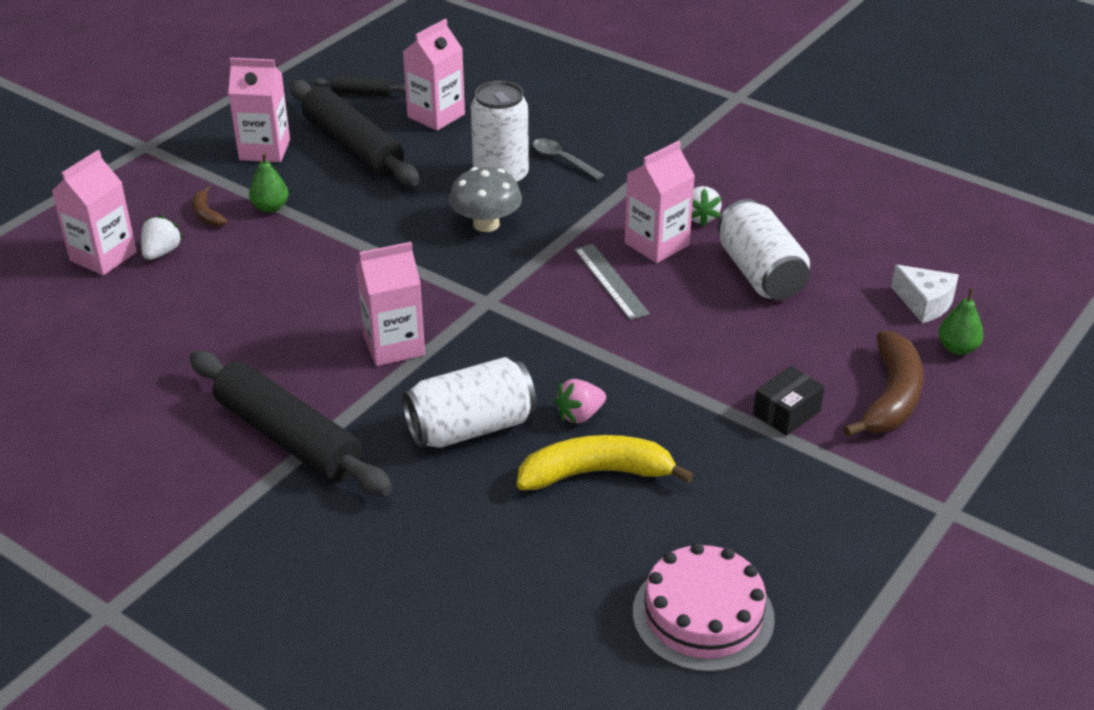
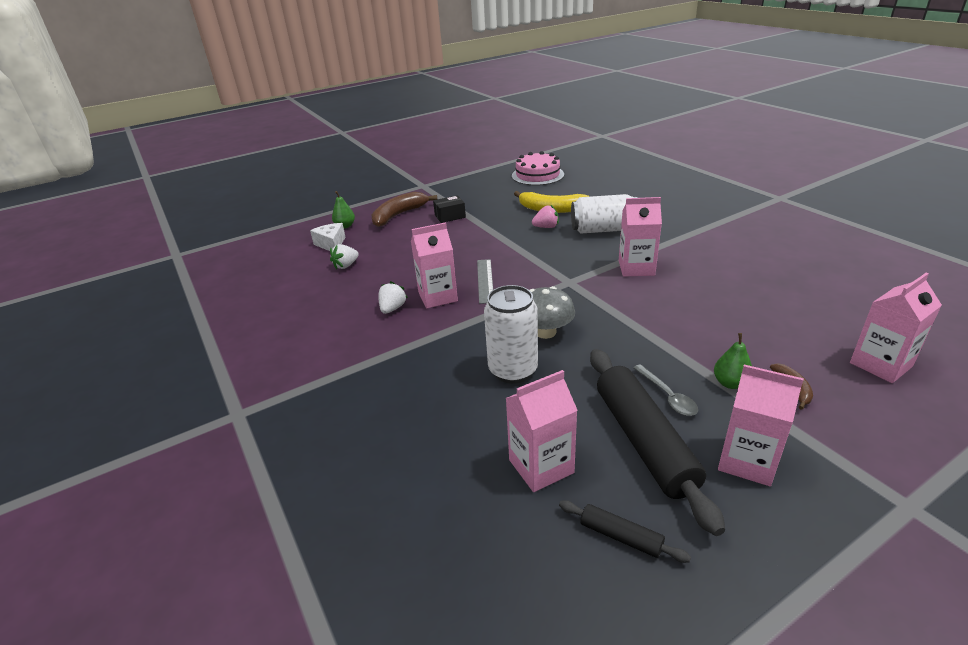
camera: 155 degrees left, 5 degrees down
white strawberry [141,215,183,260] -> white strawberry moved to [330,244,359,270]
black rolling pin [190,351,392,496] -> none
grey spoon [533,138,604,180] -> grey spoon moved to [633,364,698,416]
white can [718,199,810,300] -> none

